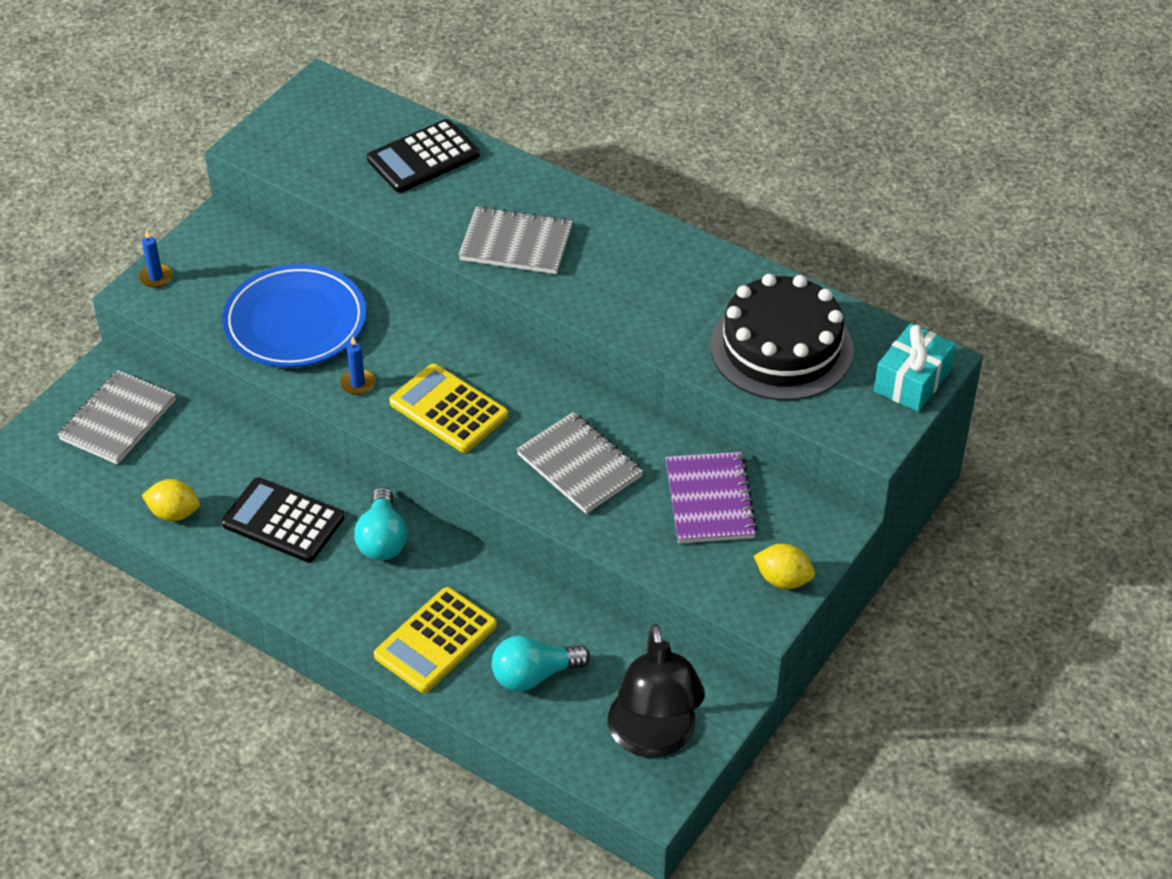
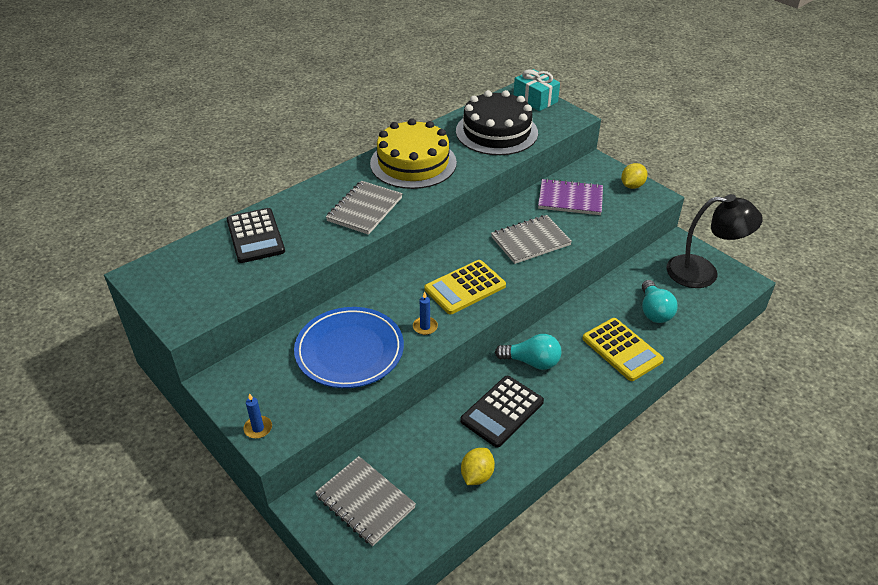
camera: 75 degrees left, 5 degrees down
none -> yellow cake [370,118,457,189]

